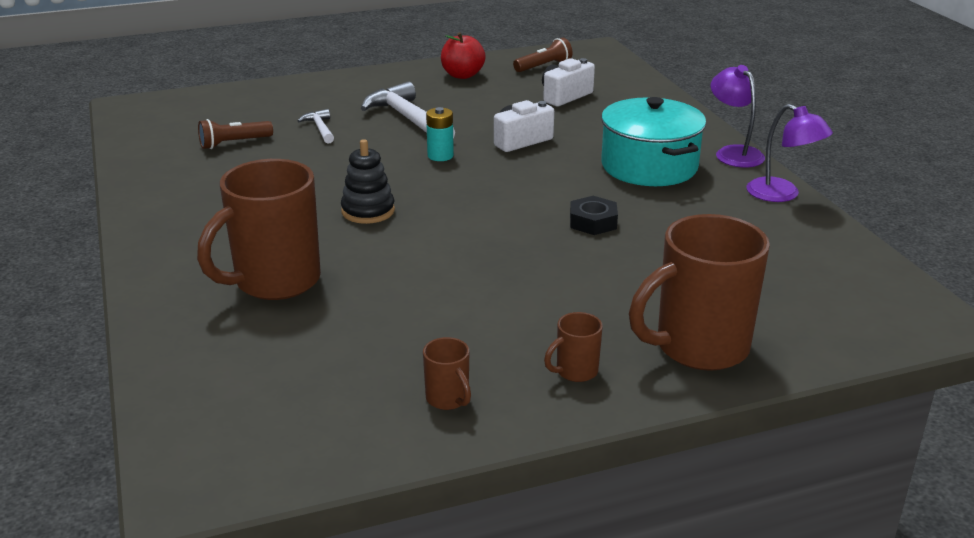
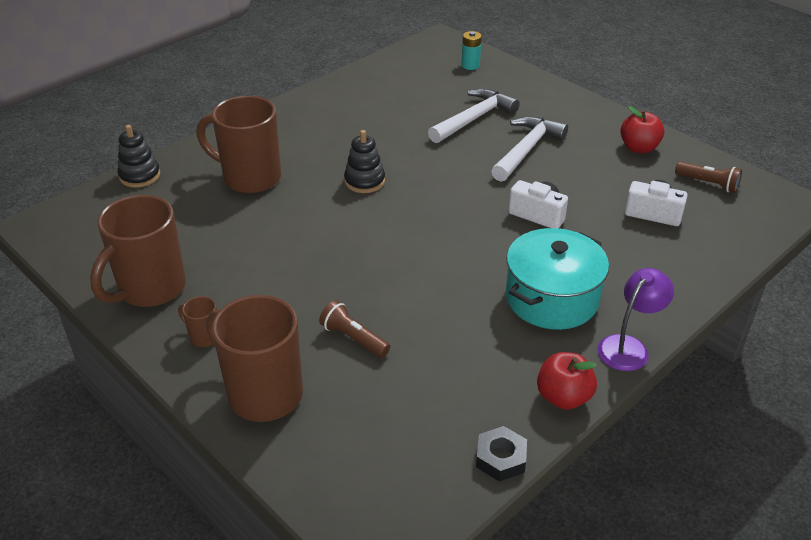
camera: 65 degrees right, 10 degrees up
brown flashlight [198,119,273,149] -> brown flashlight moved to [319,300,390,358]
white hammer [298,109,334,144] -> white hammer [428,88,520,143], size x1.96
brown mug [423,337,471,410] -> brown mug [90,195,186,307], size x2.28
turquoise battery [426,107,454,161] -> turquoise battery moved to [461,31,482,70]
black nut [570,196,618,235] -> black nut moved to [476,426,527,482]
purple lamp [746,104,833,202] -> red apple [537,352,597,410]
none -> black stacking toy [118,125,160,188]

